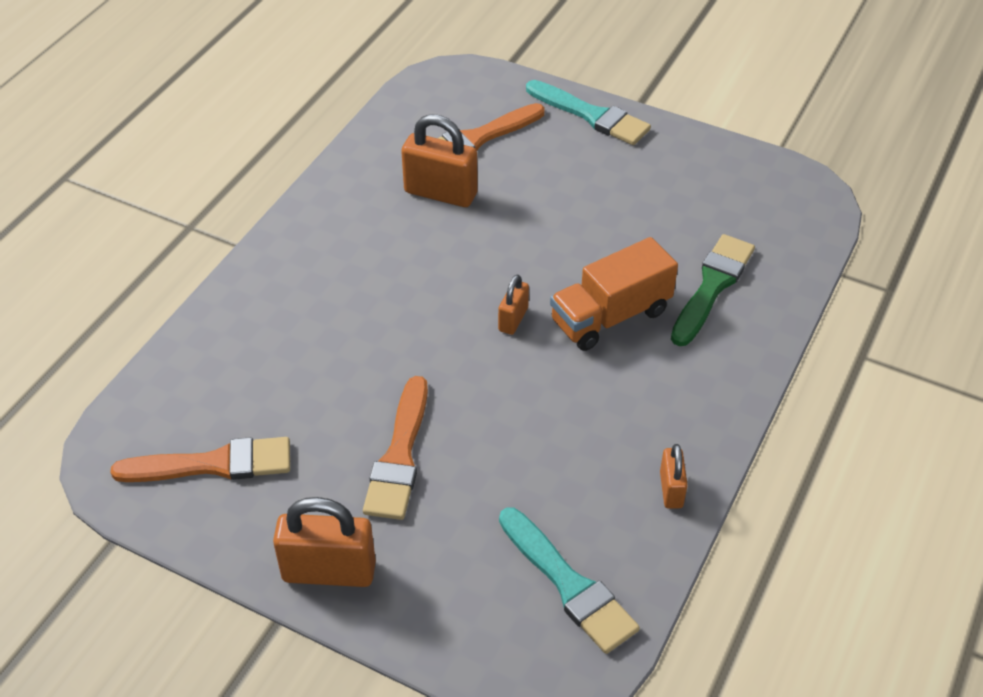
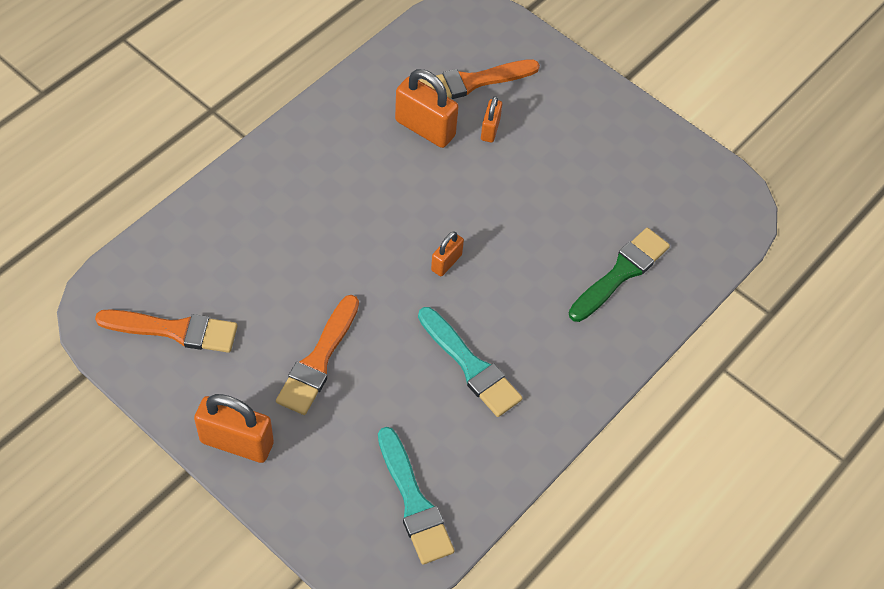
camera: 10 degrees right, 10 degrees up
turquoise brush [526,80,651,145] -> turquoise brush moved to [418,307,523,417]
orange truck [550,237,678,351] -> none
orange padlock [660,444,688,509] -> orange padlock moved to [481,96,502,143]

